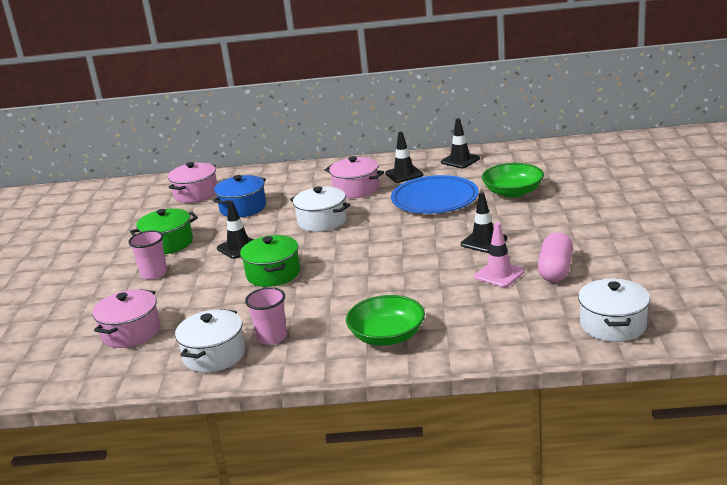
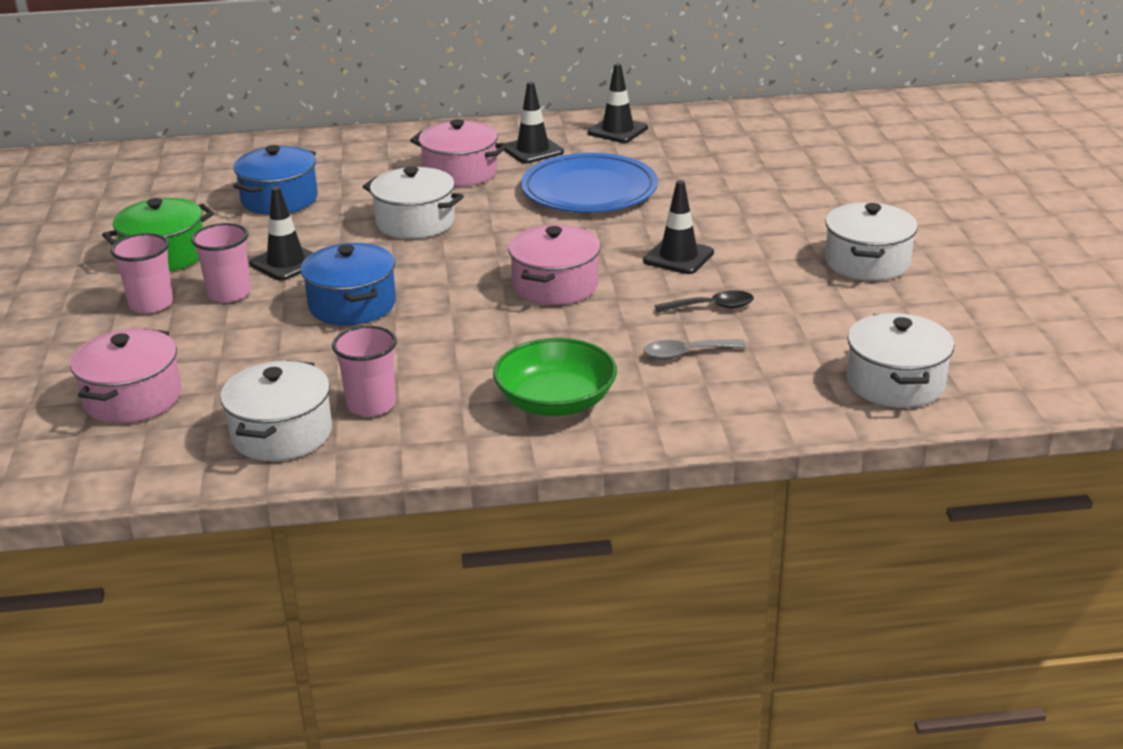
camera: 10 degrees left, 5 degrees up
pink pot [168,162,217,203] -> pink pot moved to [508,225,601,305]
green pot [240,235,300,287] -> blue pot [301,243,396,325]
pink traffic cone [474,223,525,287] -> black spoon [655,290,754,313]
green bowl [482,163,544,198] -> none
pink capsule [537,232,573,282] -> none
none -> pink cup [191,223,251,303]
none -> grey spoon [644,340,747,360]
none -> white pot [825,202,918,281]

